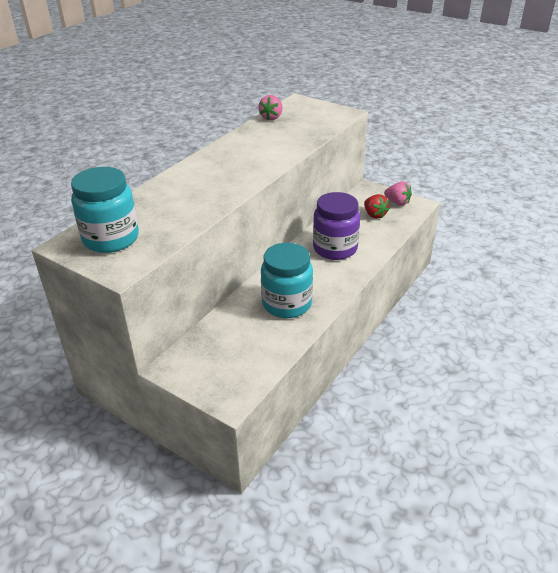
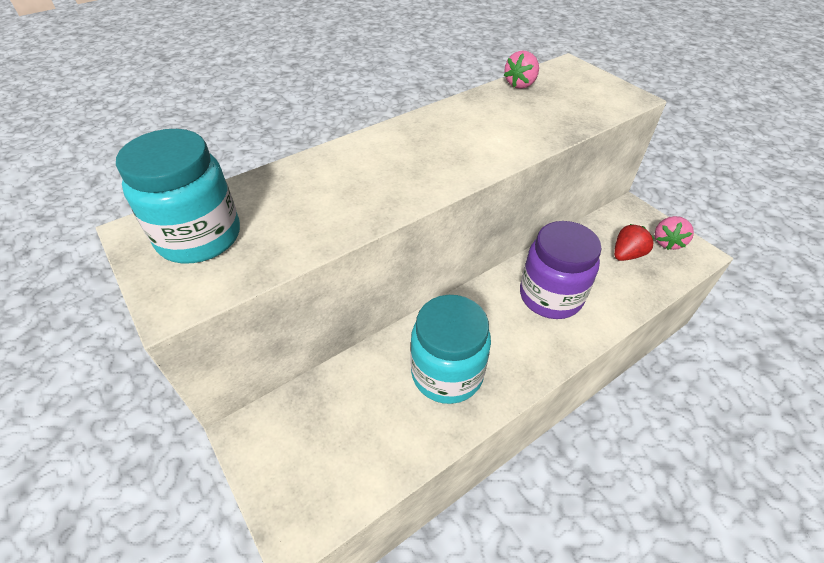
camera: 20 degrees right, 10 degrees up
red strawberry [364,194,389,219] -> red strawberry turned 120 degrees counterclockwise [614,224,654,261]
pink strawberry [384,182,412,205] -> pink strawberry turned 60 degrees clockwise [655,216,694,250]

